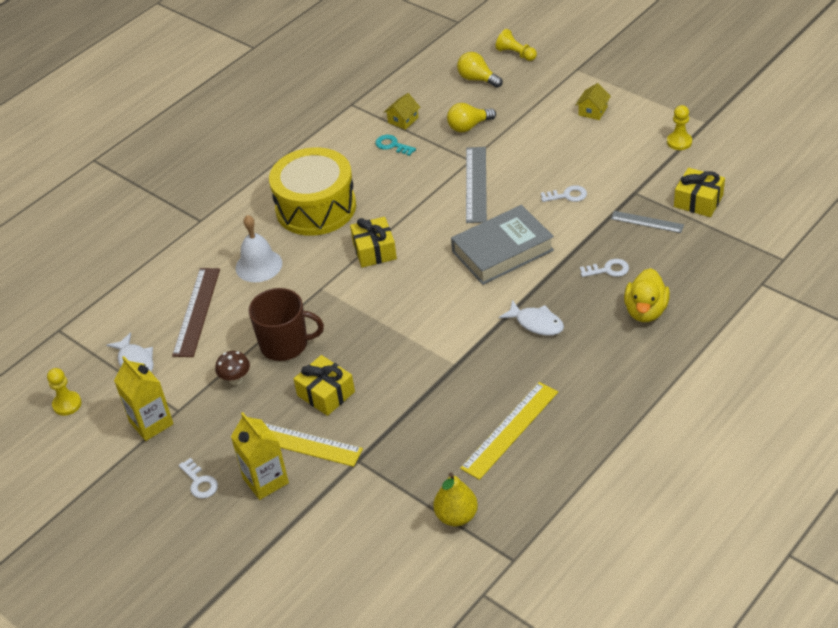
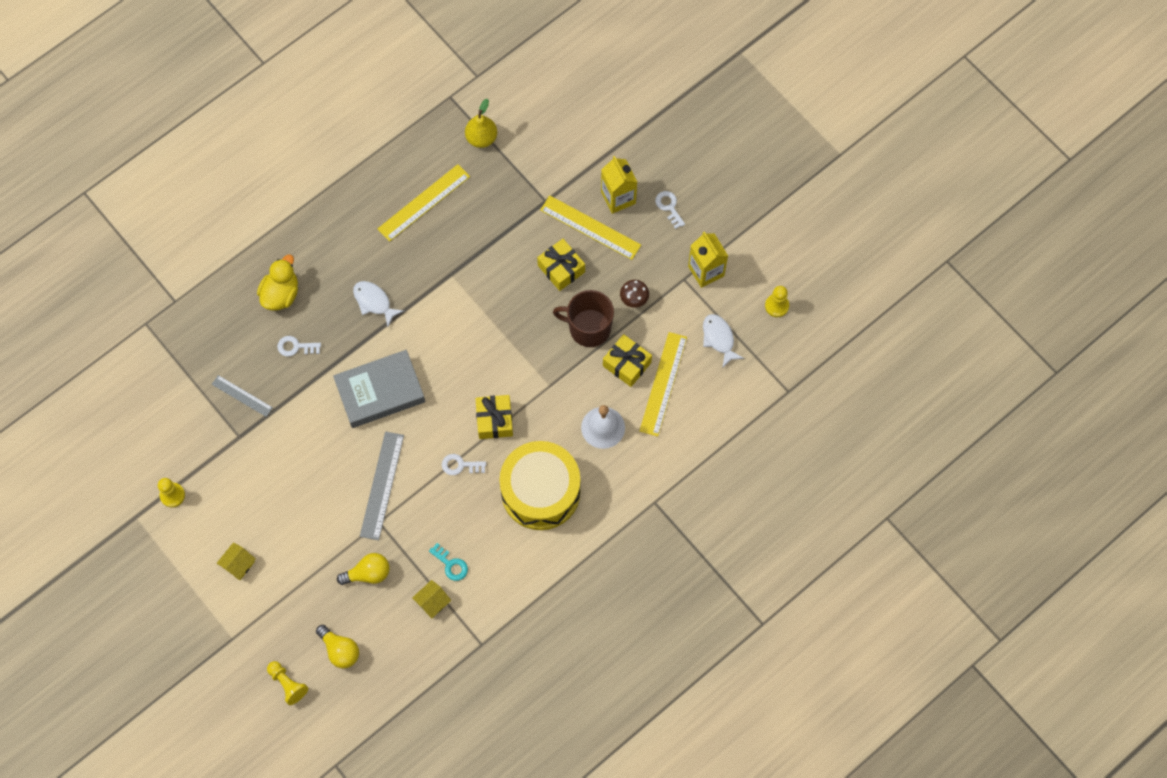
camera: 175 degrees left, 25 degrees up
brown ruler [172,268,220,357] -> yellow ruler [640,332,687,437]
white key [541,185,587,202] -> white key moved to [442,454,486,475]
yellow gift [674,168,725,217] -> yellow gift moved to [603,334,652,387]

